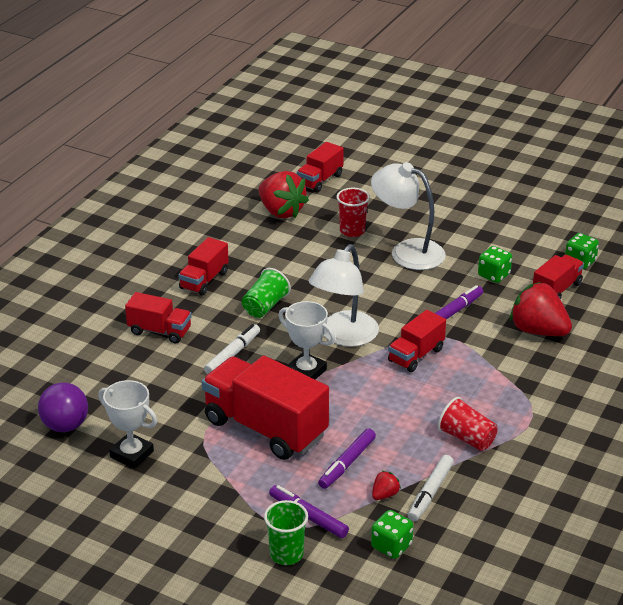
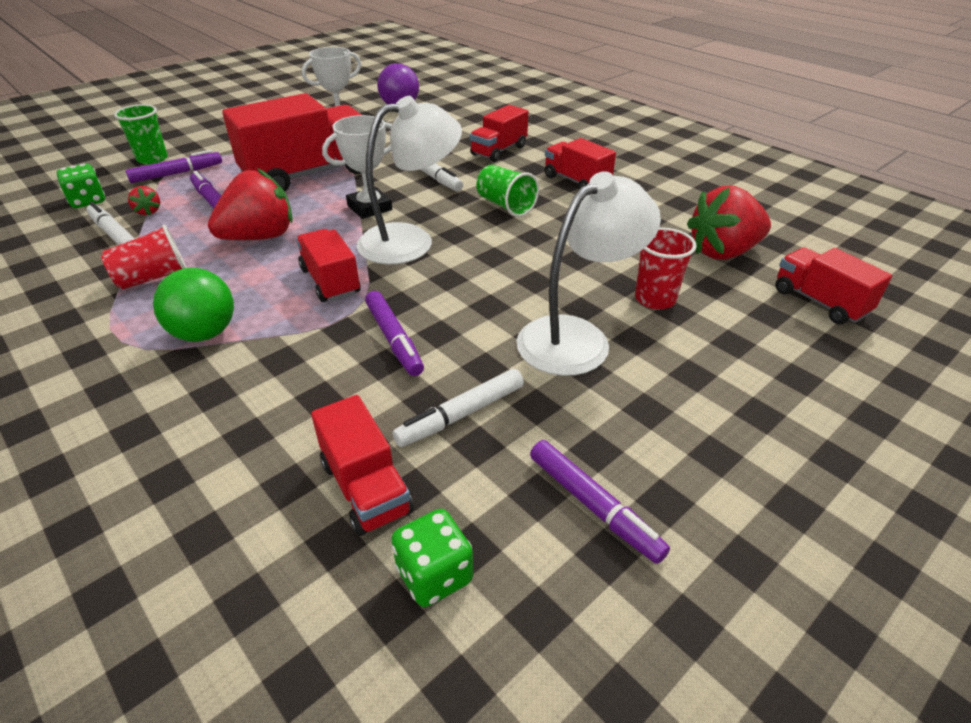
camera: 110 degrees right, 5 degrees up
white lamp [309,244,379,347] -> white lamp turned 105 degrees clockwise [356,96,462,264]
green dice [478,246,512,283] -> white marker [392,369,524,447]
red strawberry [510,282,572,336] -> red strawberry moved to [208,168,293,240]
none -> green ball [153,268,234,342]
none -> purple marker [530,440,670,564]

